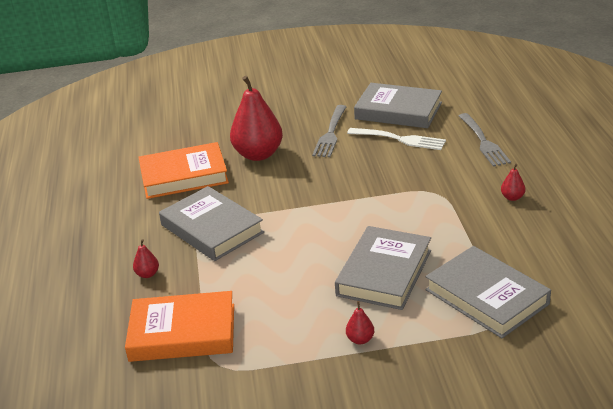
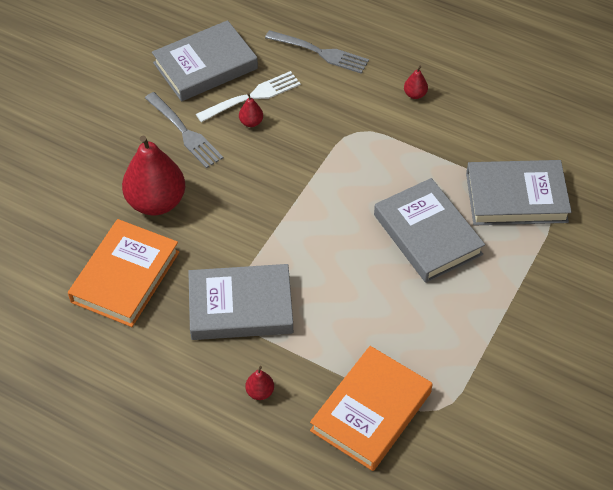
camera: 55 degrees left, 20 degrees up
red pear [346,301,374,344] -> red pear moved to [239,93,263,127]

